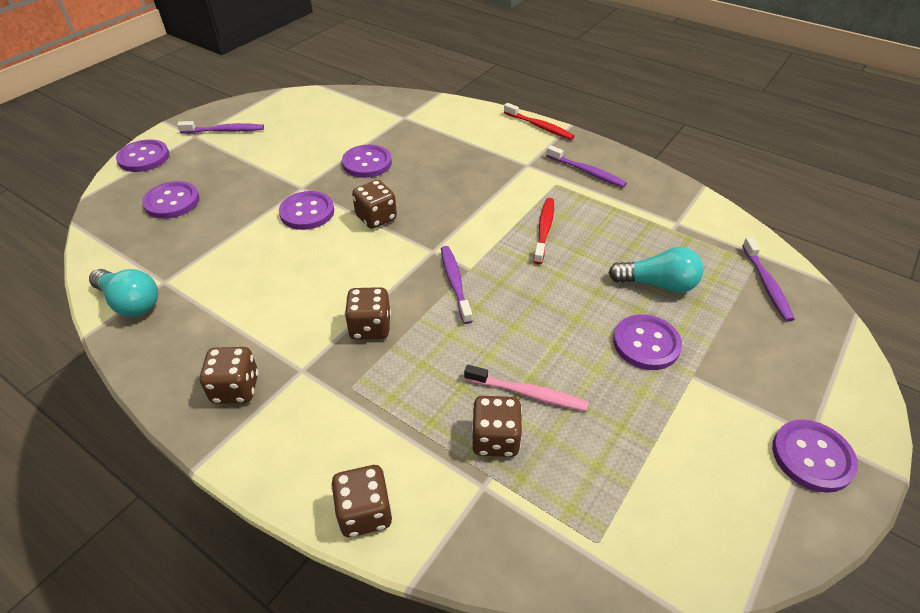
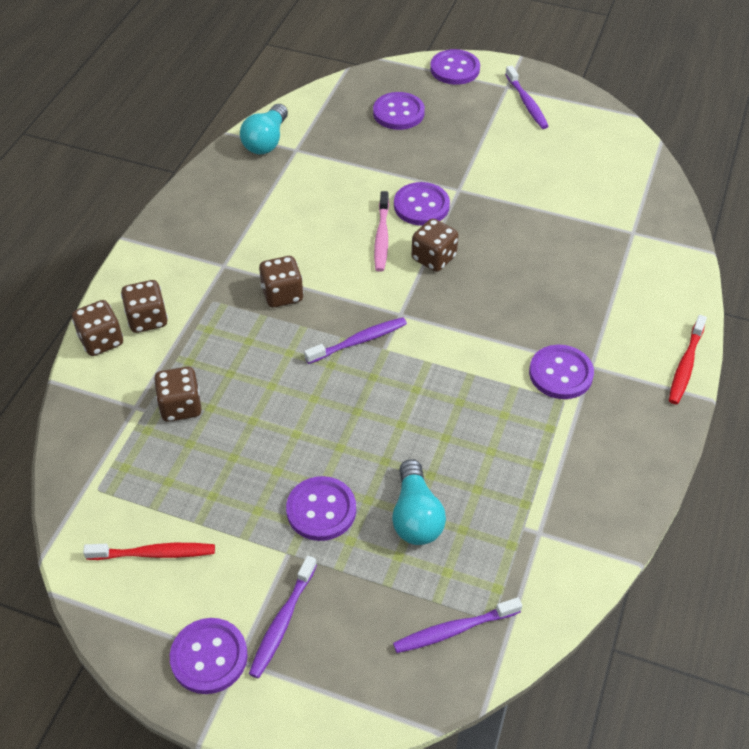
camera: 75 degrees right, 5 degrees up
brown dice [200,347,259,404] -> brown dice moved to [121,280,168,333]
purple button [342,145,392,178] -> purple button moved to [529,345,594,399]
pink toothbrush [464,365,589,411] -> pink toothbrush moved to [374,191,389,272]
red toothbrush [533,198,554,264] -> red toothbrush moved to [83,543,215,560]
purple toothbrush [546,145,627,188] -> purple toothbrush moved to [249,556,317,678]

